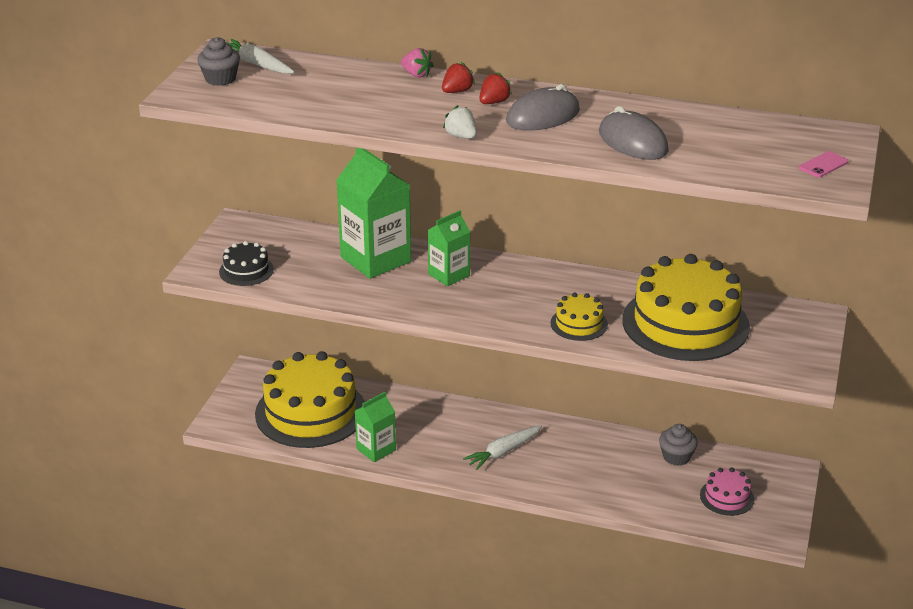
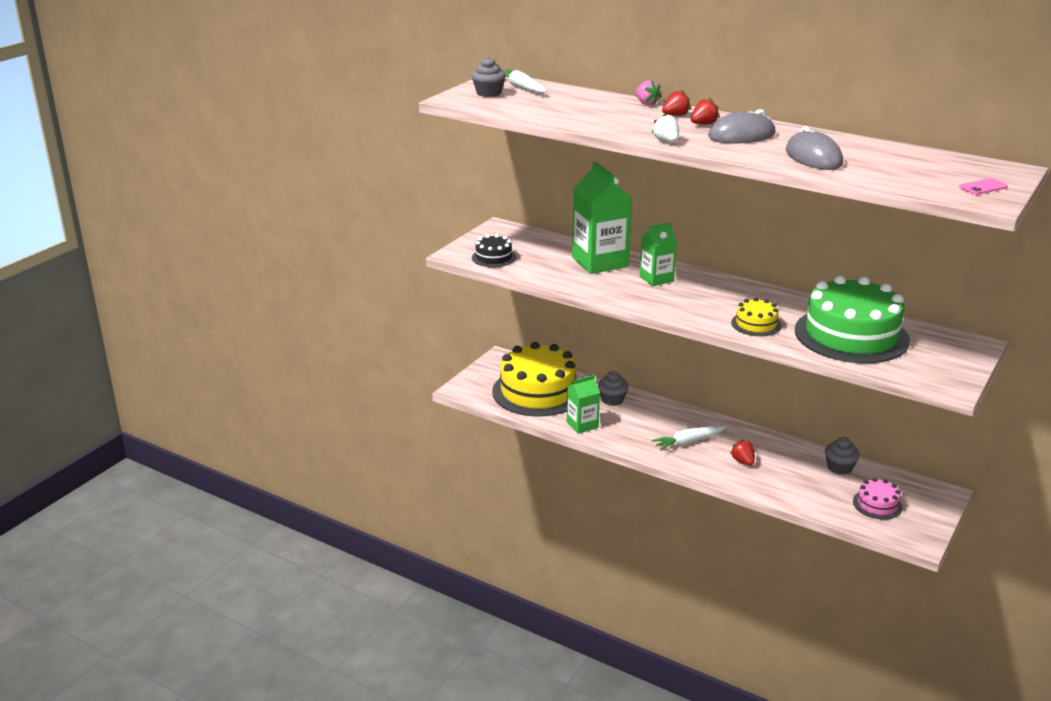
camera: 15 degrees right, 5 degrees down
yellow cake [622,254,750,361] -> green cake [795,276,910,363]
none -> grey cupcake [598,371,629,406]
none -> red strawberry [730,439,755,466]

